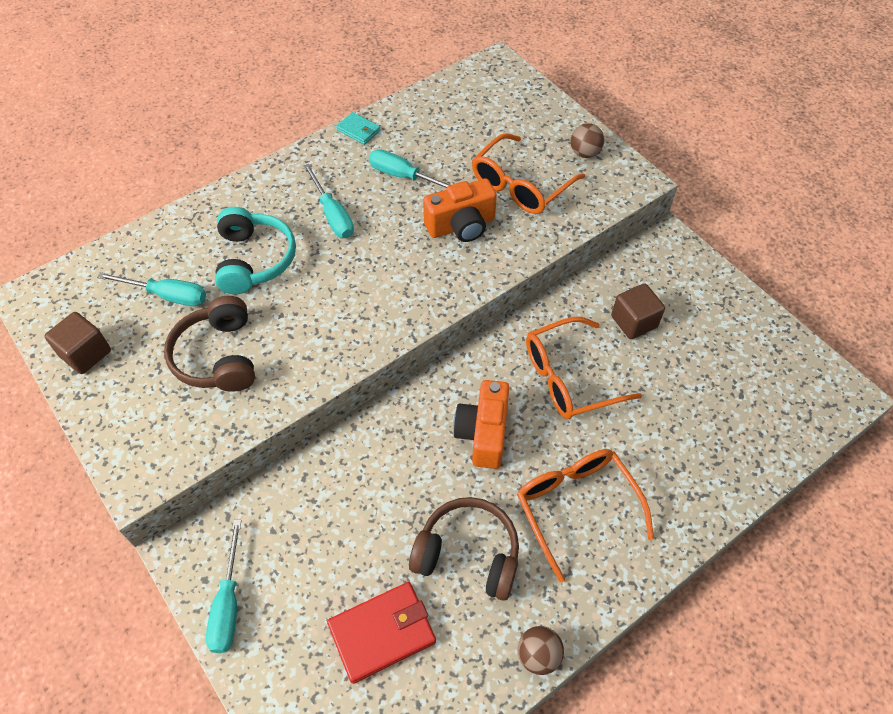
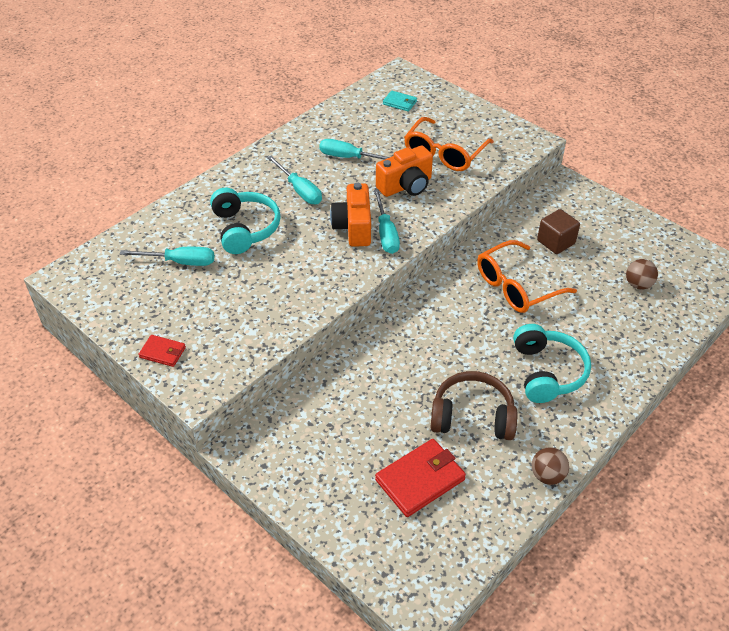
camera: 10 degrees left, 10 degrees down
brown cube [44,312,111,374] -> none
brown headphones [164,296,255,392] -> none
turquoise screwdriver [206,520,242,653] -> turquoise screwdriver moved to [374,190,400,254]
turquoise wallet [336,112,380,145] -> turquoise wallet moved to [383,90,417,112]
orange camera [453,380,510,469] -> orange camera moved to [330,183,371,247]
orange glasses [517,449,654,582] -> turquoise headphones [513,324,591,403]
brown ball [571,123,604,158] -> brown ball moved to [626,259,658,290]
none -> red wallet [138,335,186,367]

